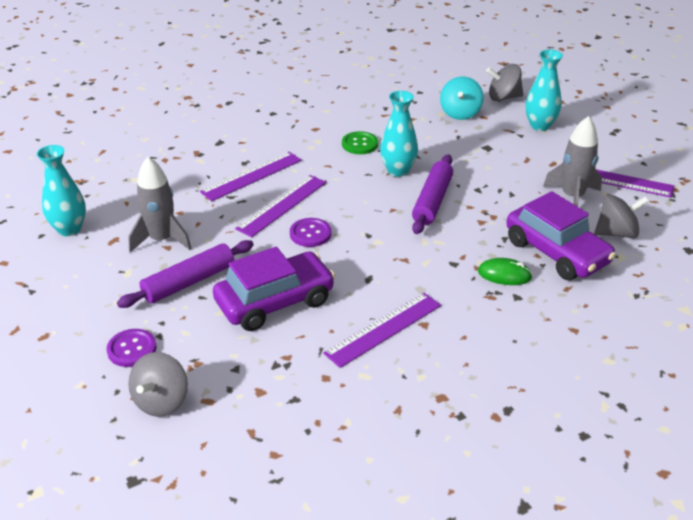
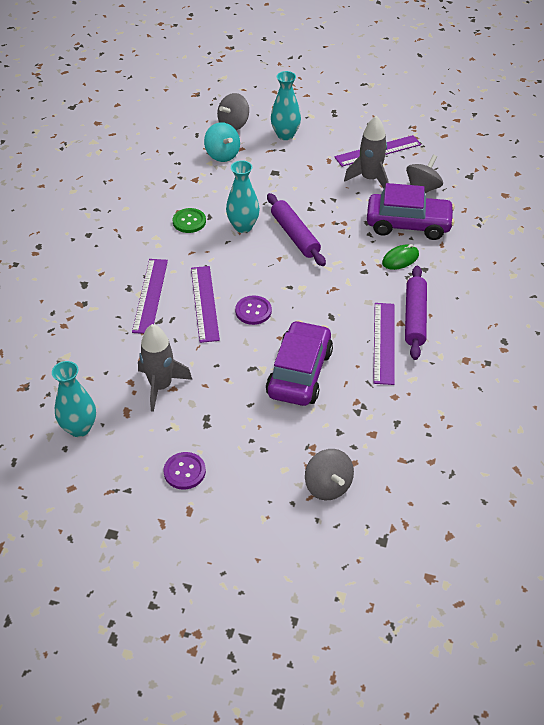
camera: 45 degrees left, 10 degrees up
purple button [107,329,156,367] -> purple button moved to [164,452,206,490]
purple rolling pin [117,240,254,308] -> purple rolling pin moved to [405,265,427,360]

